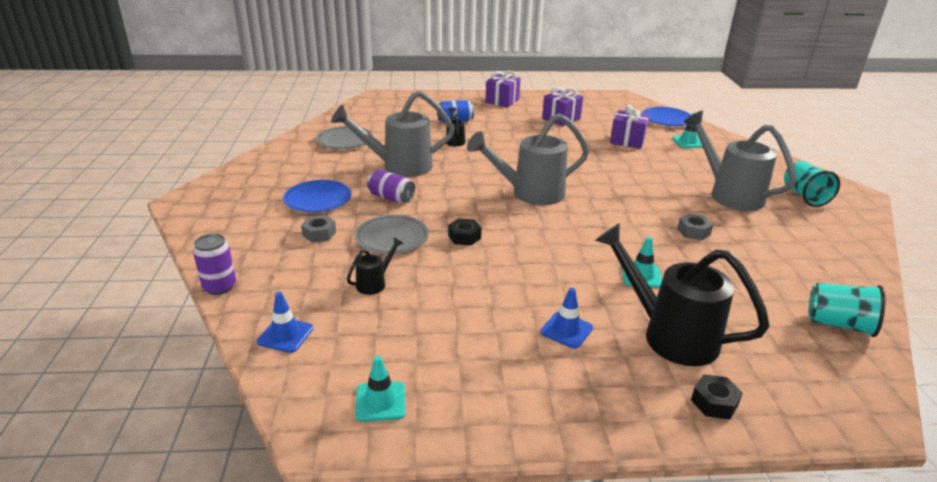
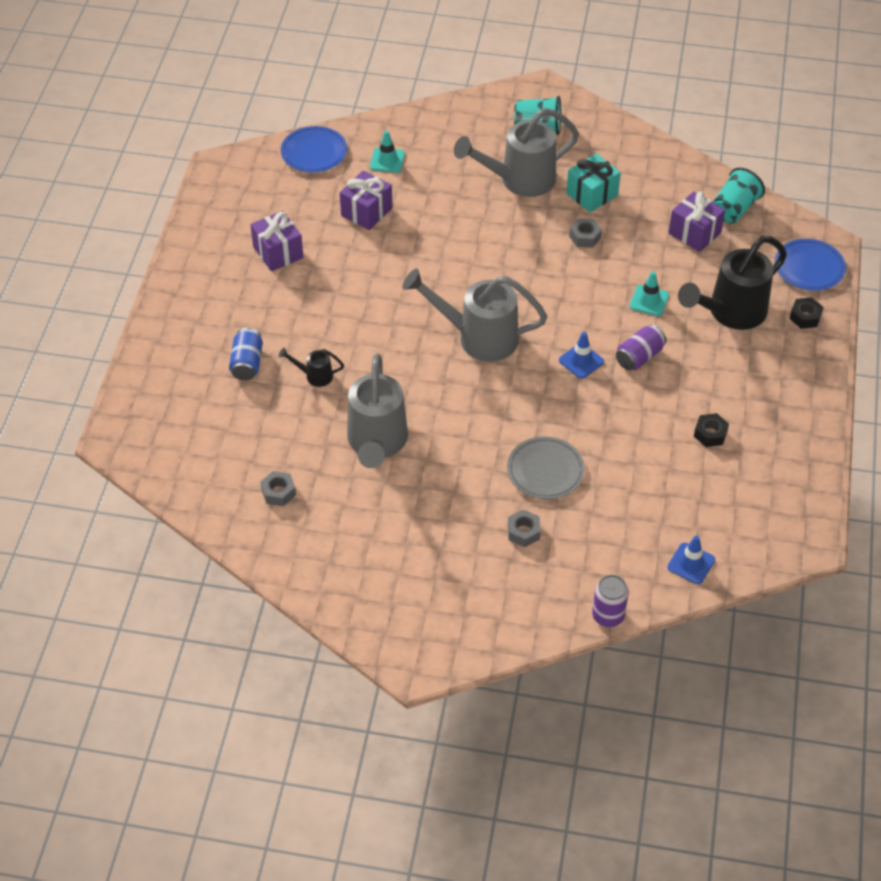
camera: 75 degrees left, 20 degrees up
blue plate [283,180,351,212] -> blue plate moved to [775,239,846,291]
grey plate [316,126,373,149] -> grey nut [260,471,296,506]
black watering can [347,237,404,295] -> none
turquoise traffic cone [355,356,405,422] -> none
purple can [367,169,415,203] -> purple can moved to [616,324,667,370]
black nut [448,218,481,246] -> black nut moved to [694,413,729,447]
grey watering can [467,113,589,205] -> grey watering can turned 105 degrees clockwise [402,268,547,362]
purple gift [485,71,521,108] -> purple gift moved to [669,192,725,252]
blue traffic cone [540,288,593,349] -> blue traffic cone moved to [559,332,604,379]
none -> turquoise gift [566,153,621,212]

